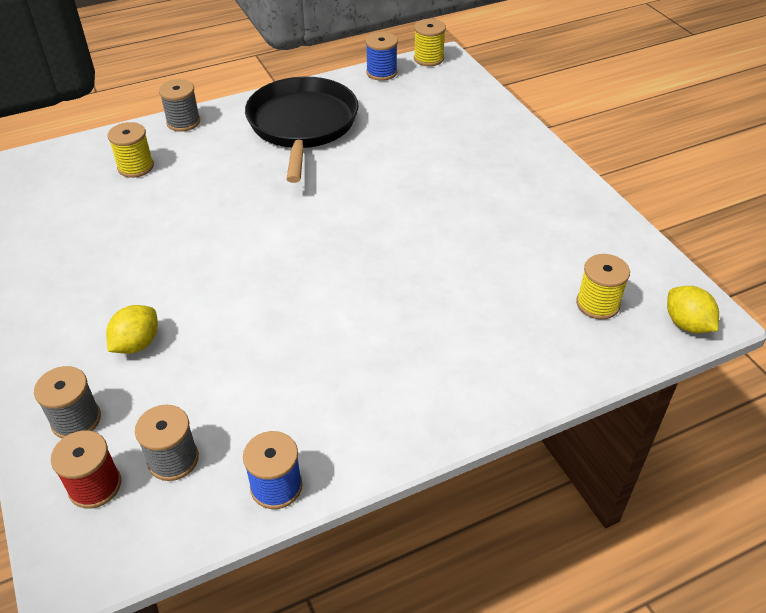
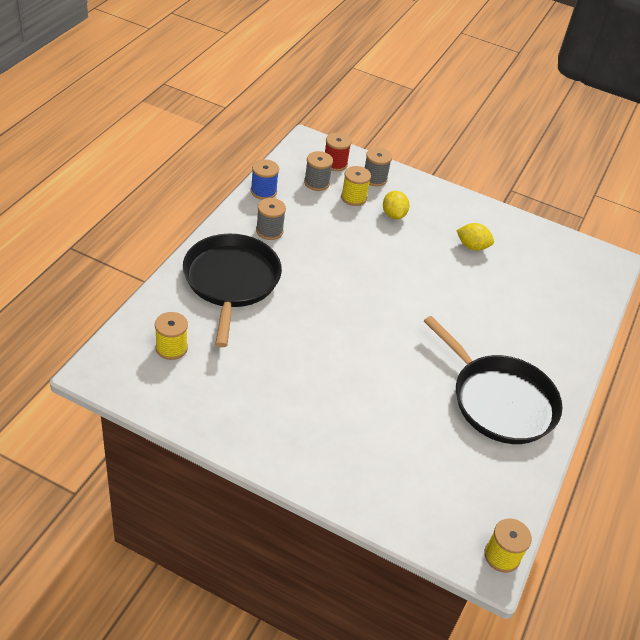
camera: 135 degrees right, 0 degrees up
yellow spool [108,122,154,178] -> yellow spool moved to [341,166,371,206]
grey spool [159,79,200,132] -> grey spool moved to [256,198,286,240]
blue spool [366,32,398,81] -> none
yellow lemon [667,286,719,333] -> yellow lemon moved to [456,223,494,251]
none -> black pan [183,234,282,347]

